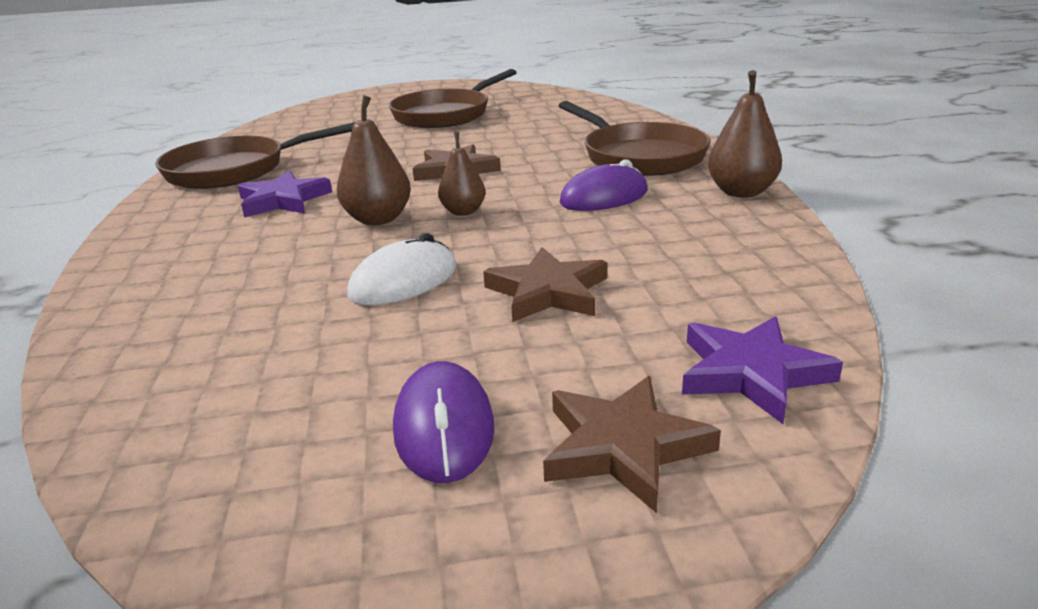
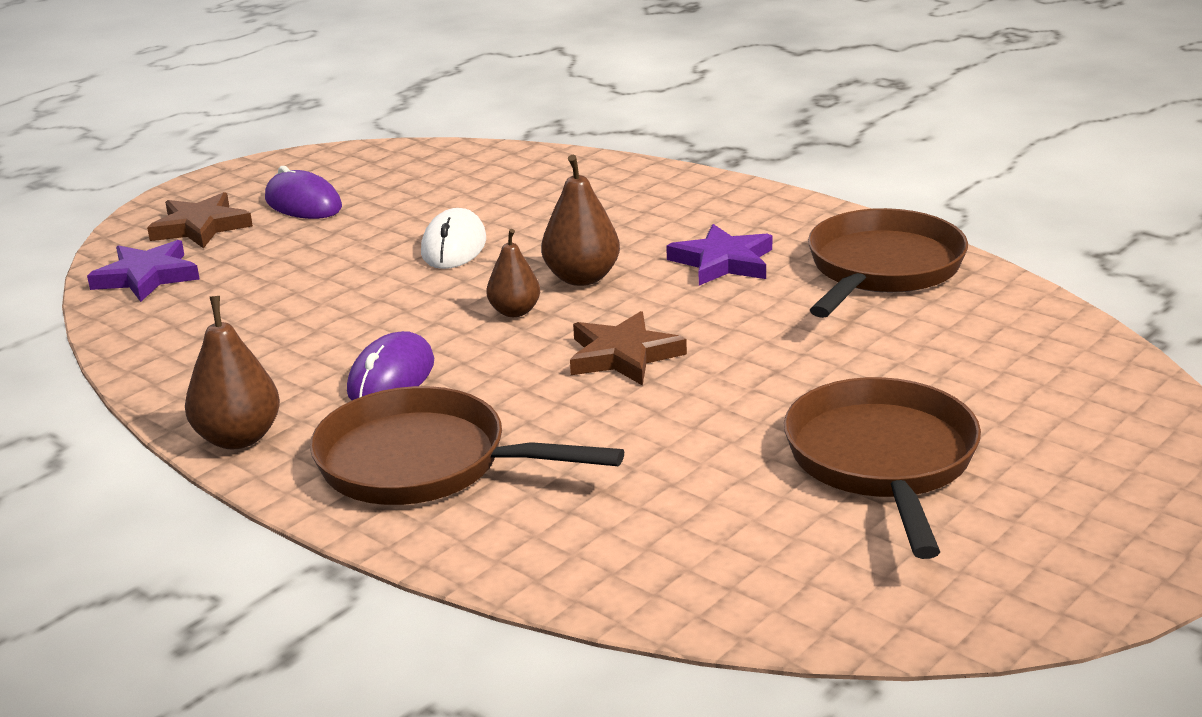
camera: 140 degrees right, 0 degrees up
brown star [483,247,607,322] -> none

